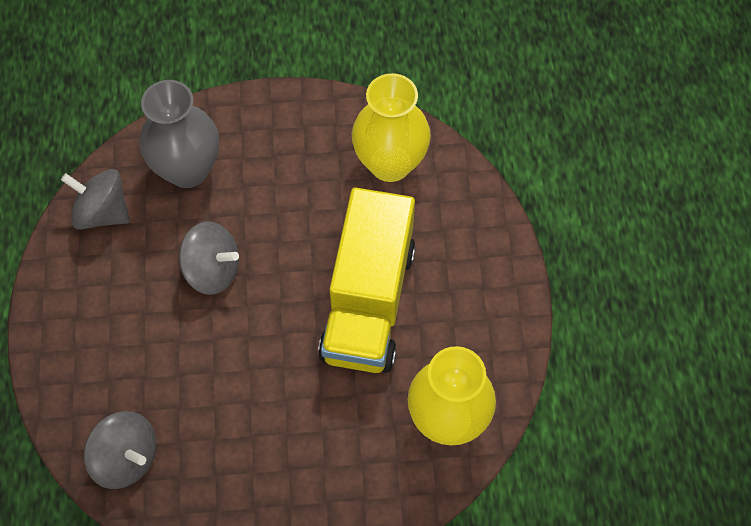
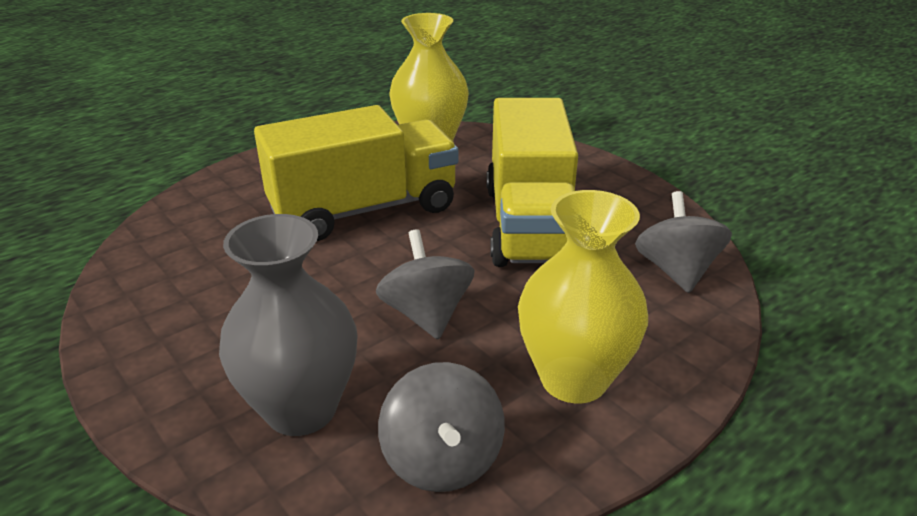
camera: 125 degrees left, 30 degrees down
yellow vase [352,73,431,182] -> yellow vase moved to [518,190,648,403]
none -> yellow truck [486,98,578,267]

